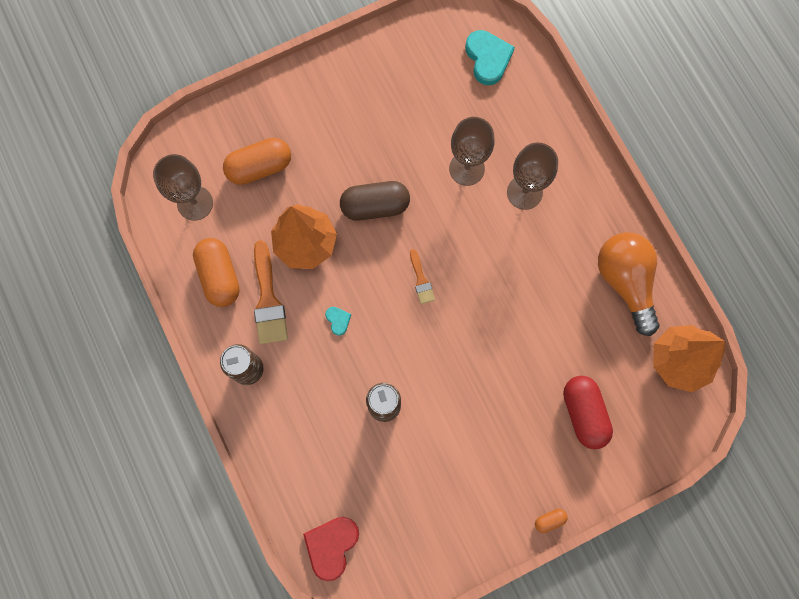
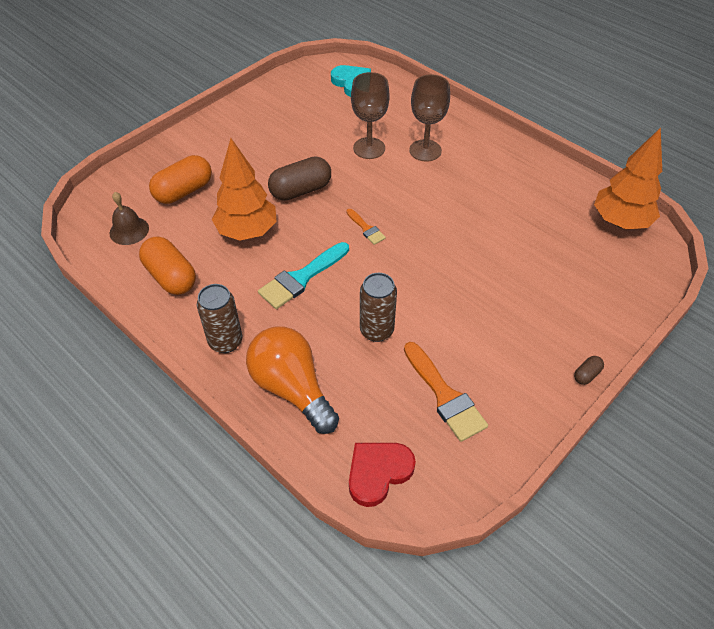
camera: 20 degrees left, 25 degrees down
brown goblet [153,154,213,221] -> brown bell [110,192,149,245]
orange brush [254,240,288,344] -> orange brush moved to [404,342,488,442]
red heart [303,517,359,581] -> red heart turned 45 degrees clockwise [349,443,416,507]
turquoise heart [325,307,351,336] -> turquoise brush [258,242,349,309]
orange capsule [535,509,568,533] -> brown capsule [574,356,604,385]
red capsule [563,376,613,449] -> none
orange light bulb [598,232,660,336] -> orange light bulb moved to [246,326,339,434]

